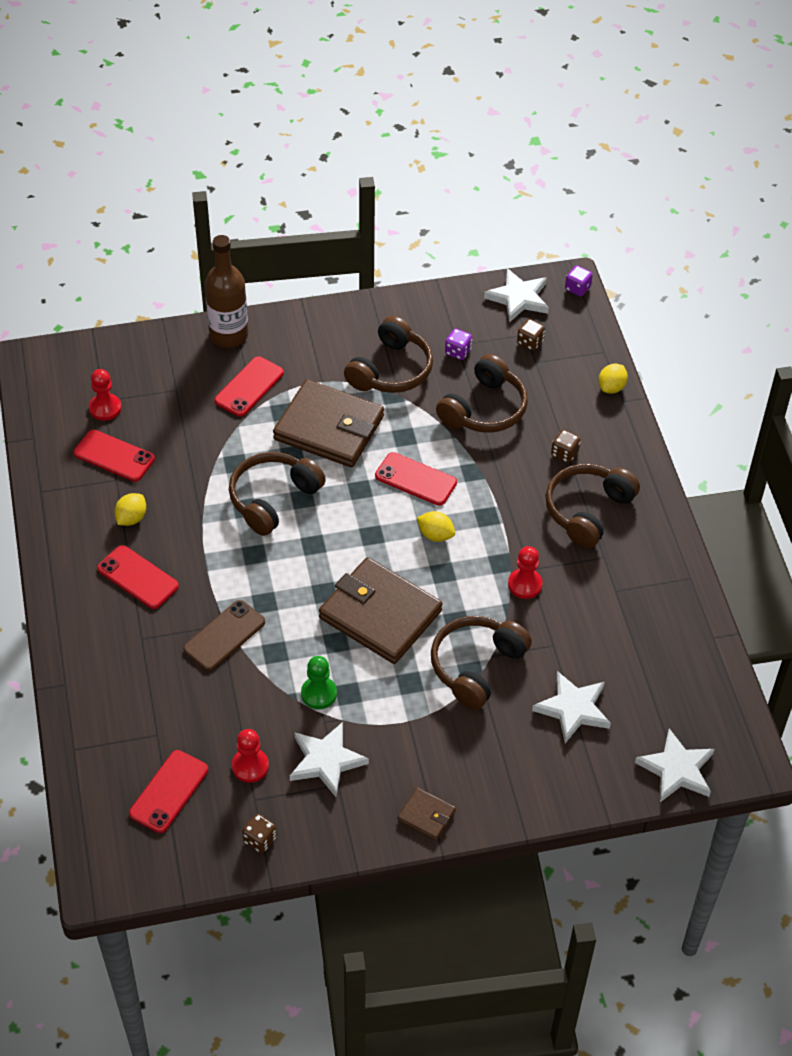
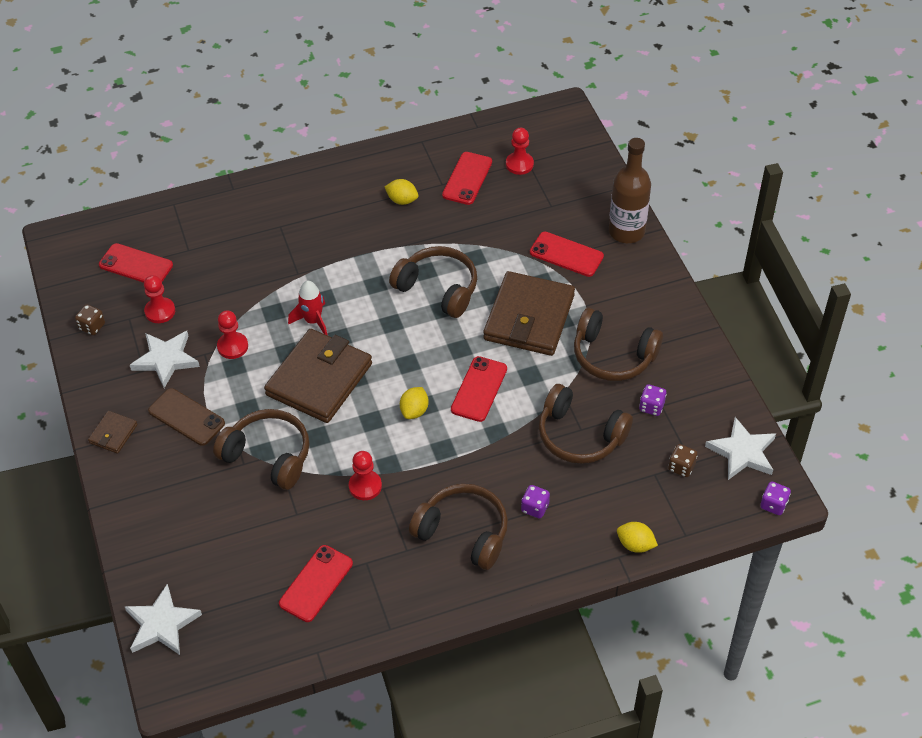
camera: 85 degrees right, 0 degrees up
red phone [97,545,179,609] -> red phone moved to [279,545,353,622]
brown phone [183,600,265,671] -> brown phone moved to [148,388,225,446]
green pawn [301,656,337,709] -> red pawn [217,310,248,359]
white star [532,671,611,743] -> none
brown dice [551,429,581,463] -> purple dice [521,485,550,518]
none -> red rocket [288,281,328,336]

